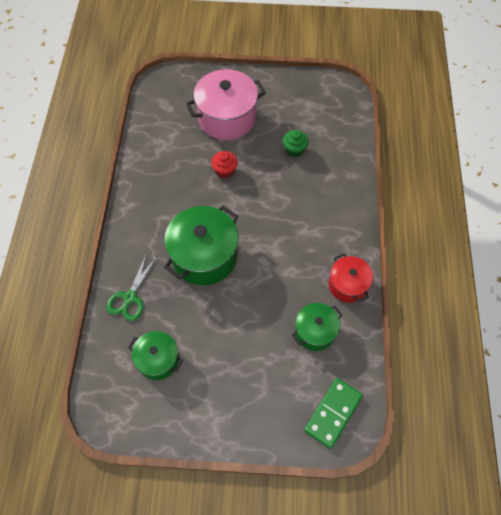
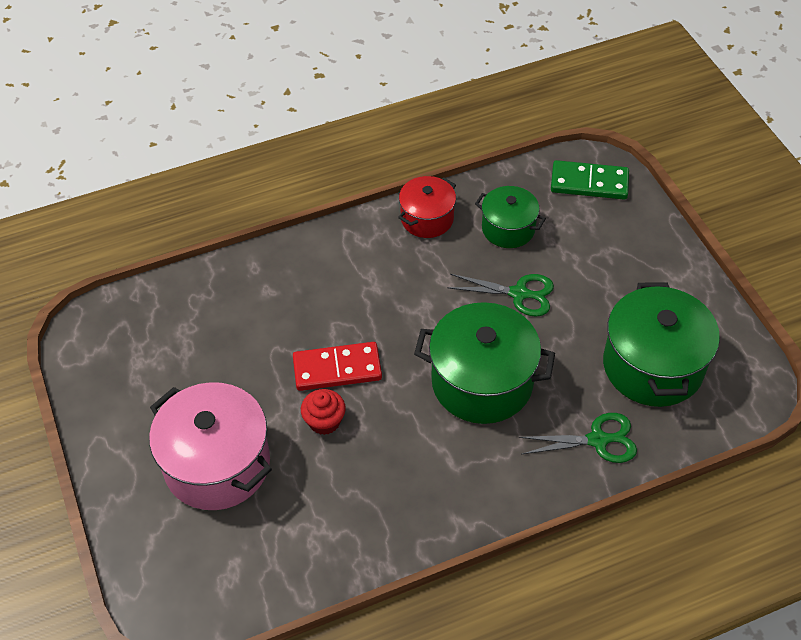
camera: 115 degrees left, 10 degrees down
green pot [128,331,183,380] -> green pot [603,282,720,407], size x1.72
green cupcake [283,130,309,157] -> none
none -> red domino [293,342,382,391]
none -> green scissors [447,274,554,317]

